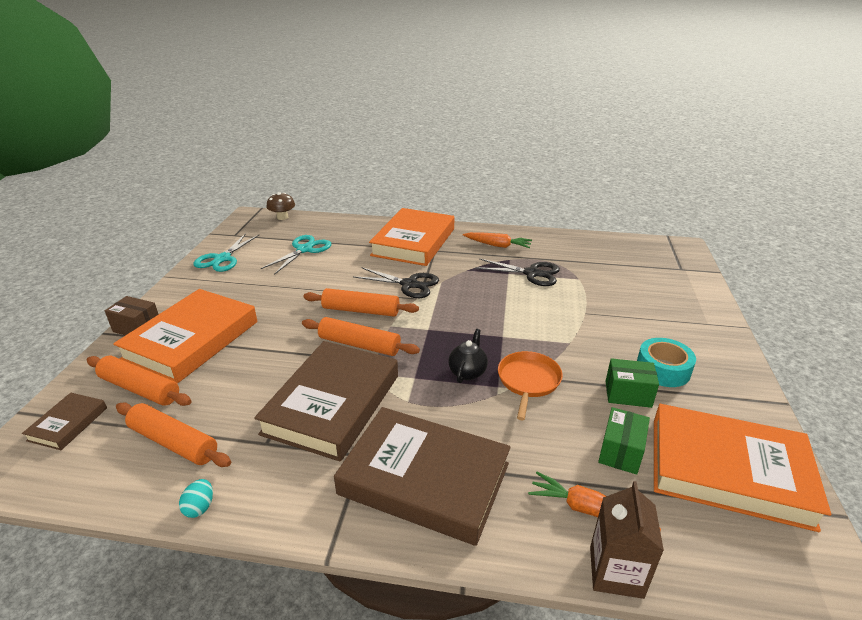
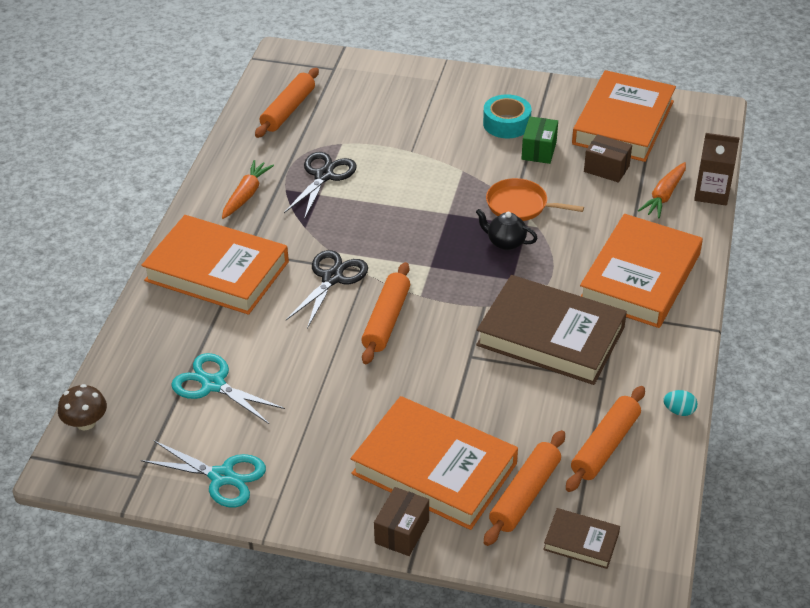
camera: 85 degrees left, 10 degrees up
orange rolling pin [302,317,420,356] -> orange rolling pin moved to [255,68,319,138]
brown book [334,407,511,546] -> orange book [580,214,703,328]
green box [598,407,650,475] -> brown box [584,134,632,183]

